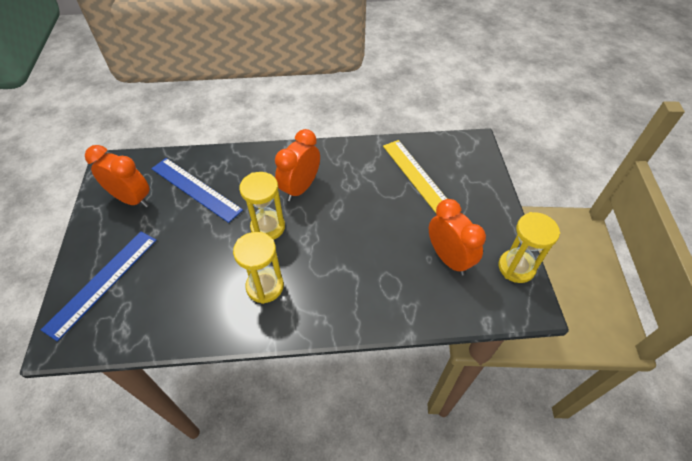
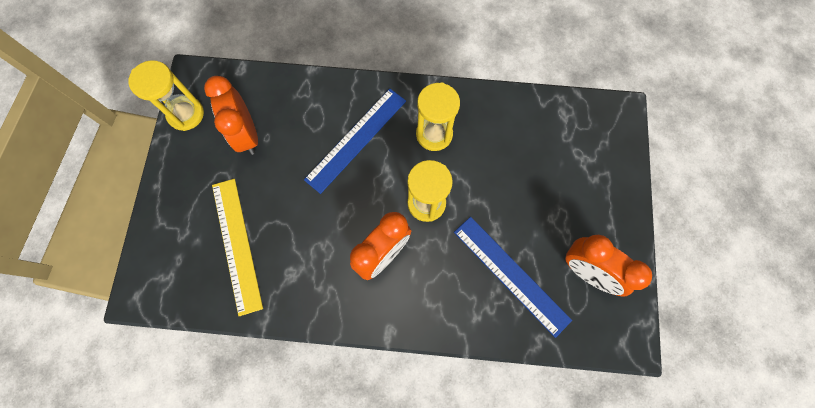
camera: 170 degrees left, 20 degrees up
blue ruler [41,231,157,342] -> blue ruler moved to [304,89,406,194]

